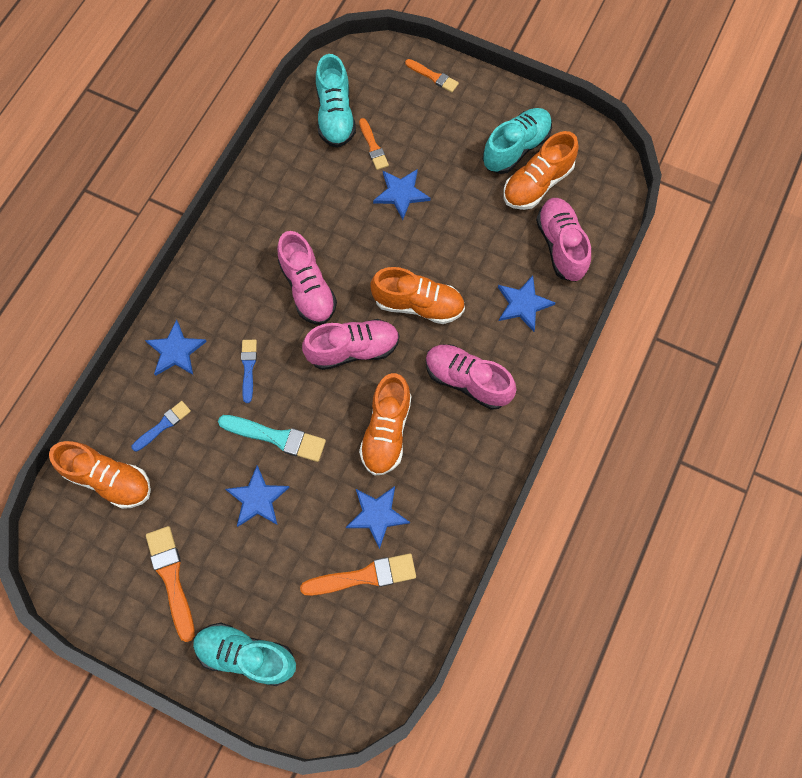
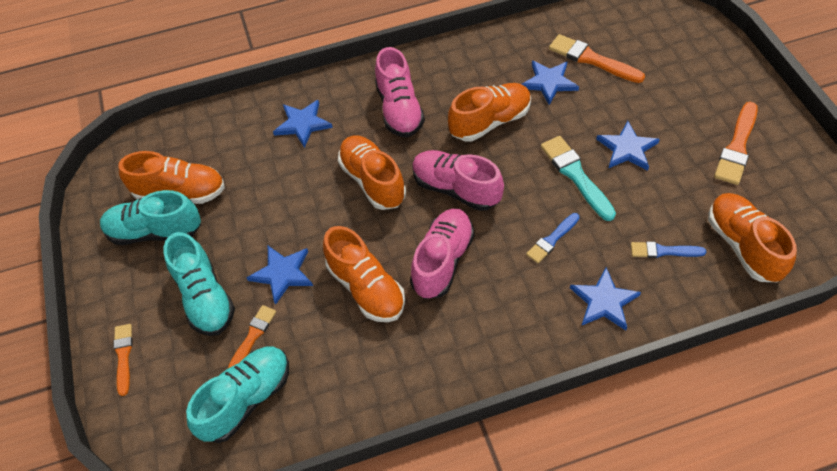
camera: 130 degrees left, 15 degrees down
turquoise shoe [193,623,296,686] -> turquoise shoe moved to [164,232,235,336]
pink shoe [536,198,591,282] -> none
none -> orange shoe [323,226,405,322]

